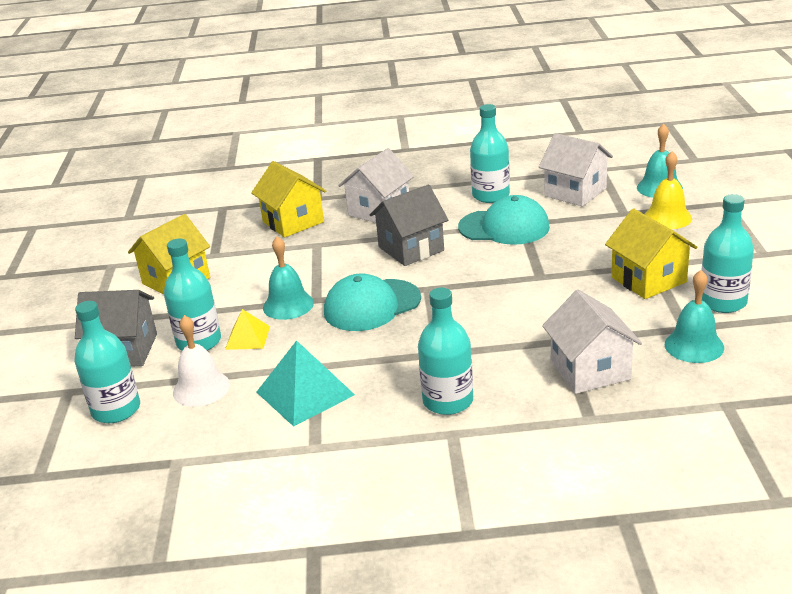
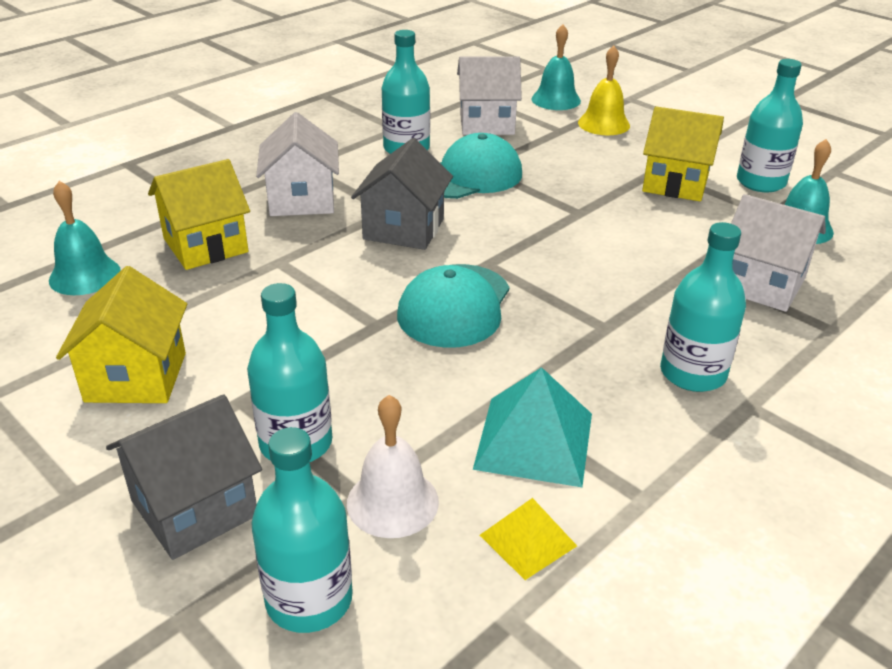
camera: 45 degrees left, 5 degrees up
yellow pyramid [225,309,270,350] -> yellow pyramid moved to [480,498,577,580]
yellow house [251,161,326,237] -> yellow house turned 45 degrees counterclockwise [148,159,250,270]
turquoise bell [263,237,314,320] -> turquoise bell moved to [49,181,121,295]

